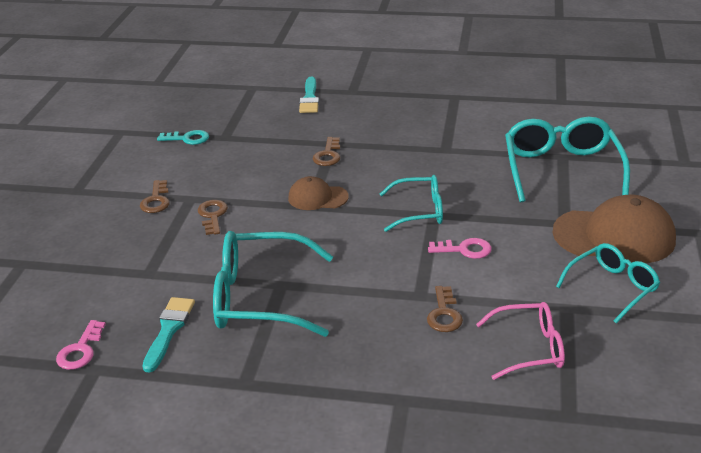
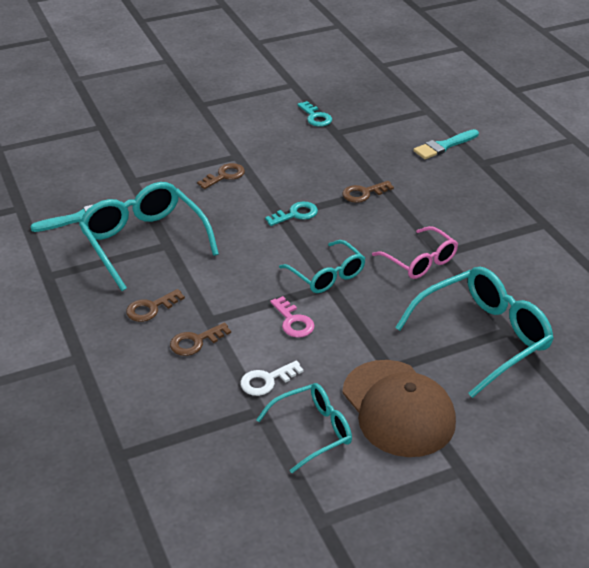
camera: 55 degrees right, 5 degrees up
pink key [56,320,106,370] -> none
brown key [140,180,170,213] -> brown key moved to [126,289,185,322]
brown cap [288,176,349,210] -> turquoise key [265,202,318,226]
pink glasses [476,302,565,380] -> pink glasses moved to [372,226,458,279]
turquoise glasses [556,243,660,323] -> turquoise glasses turned 45 degrees counterclockwise [256,383,352,473]
none -> white key [240,360,304,396]

